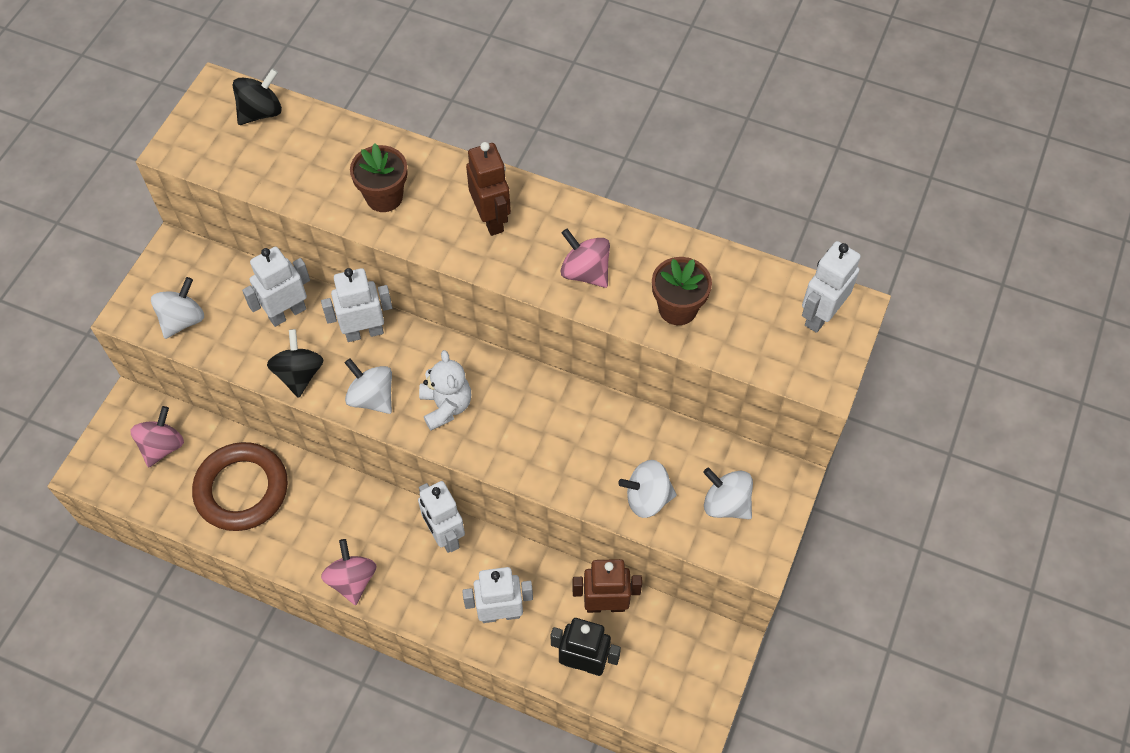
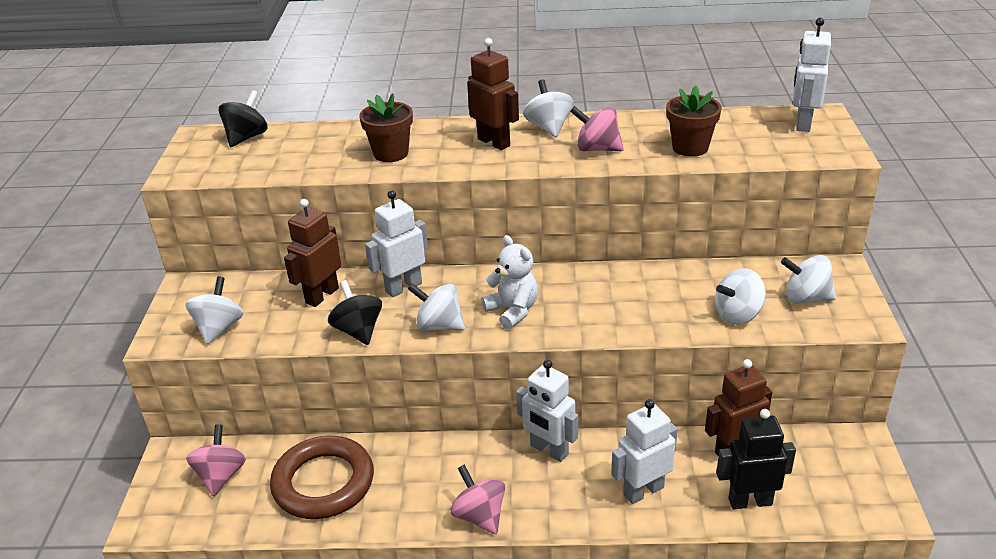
camera: 20 degrees left, 25 degrees down
white robot [242,247,310,327] -> brown robot [284,199,341,307]
none -> white spinning top [523,79,574,137]

